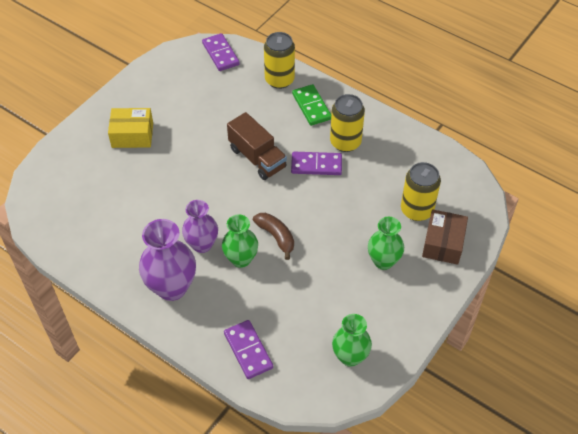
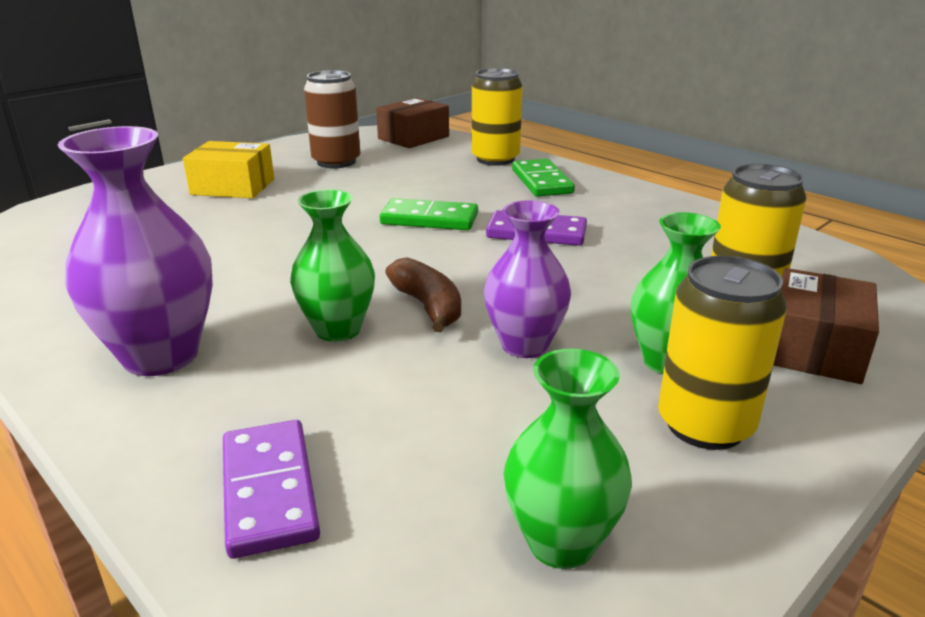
camera: 10 degrees right, 25 degrees down
purple vase [182,200,218,253] -> purple vase moved to [484,200,571,358]
purple domino [202,33,240,71] -> brown box [376,98,449,148]
brown truck [227,112,287,180] -> green domino [380,198,478,230]
yellow can [330,94,365,152] -> yellow can moved to [658,256,787,450]
none -> brown can [304,70,360,168]

